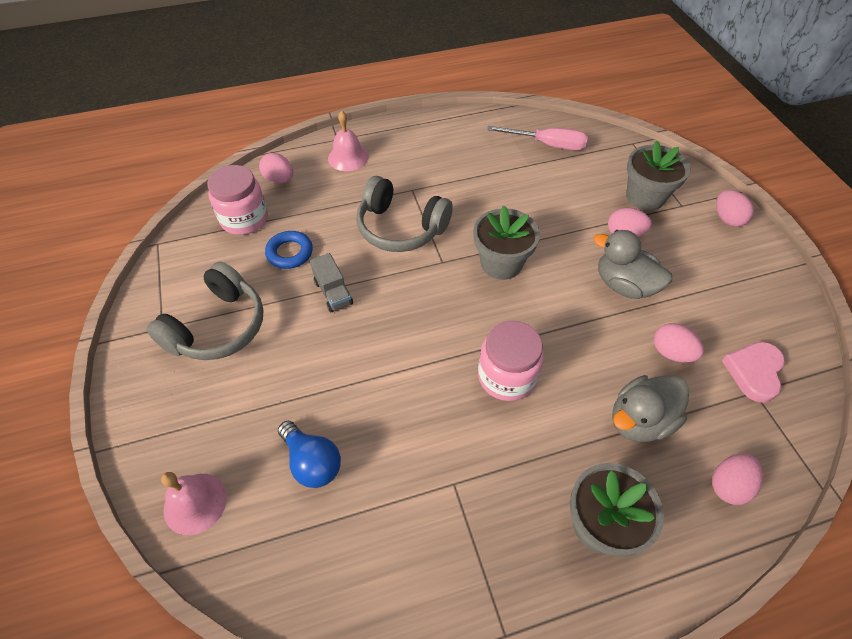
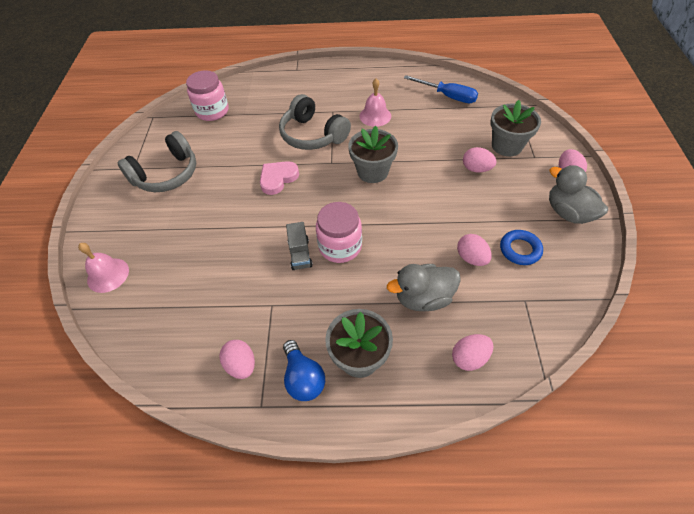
camera: 20 degrees right, 0 degrees up
pink egg [259,153,293,184] -> pink egg moved to [219,340,255,379]
blue ring [265,231,313,269] -> blue ring moved to [500,230,543,265]
blue light bulb [278,421,341,488] -> blue light bulb moved to [283,340,325,401]
grey truck [310,253,353,312] -> grey truck moved to [286,222,313,270]
pink bell [328,111,368,171] -> pink bell moved to [359,78,391,127]
pink screwdriver [487,126,588,150] -> blue screwdriver [404,75,478,103]
grey duck [593,230,672,299] -> grey duck moved to [549,165,608,224]
pink heart [722,342,785,403] -> pink heart moved to [260,161,299,195]

